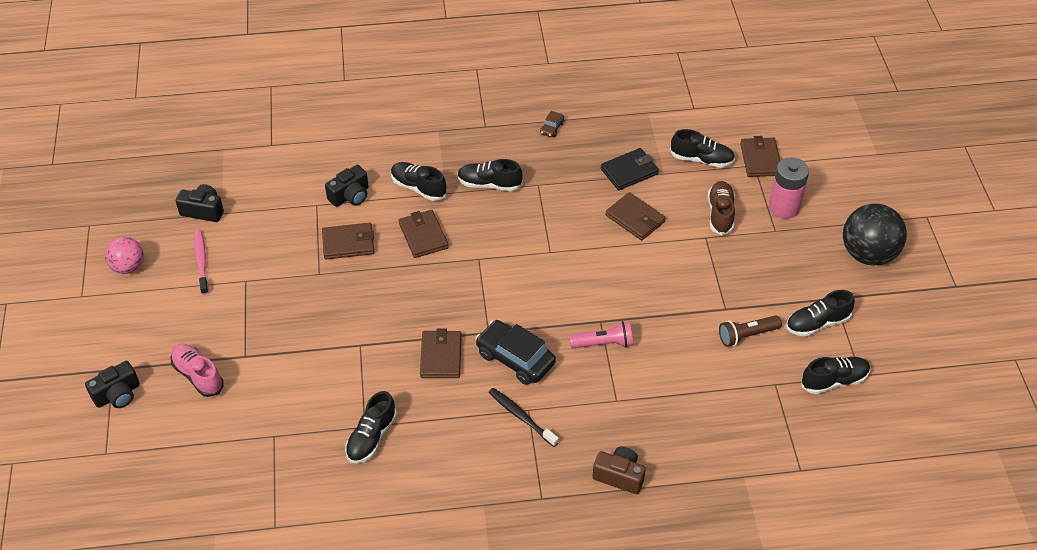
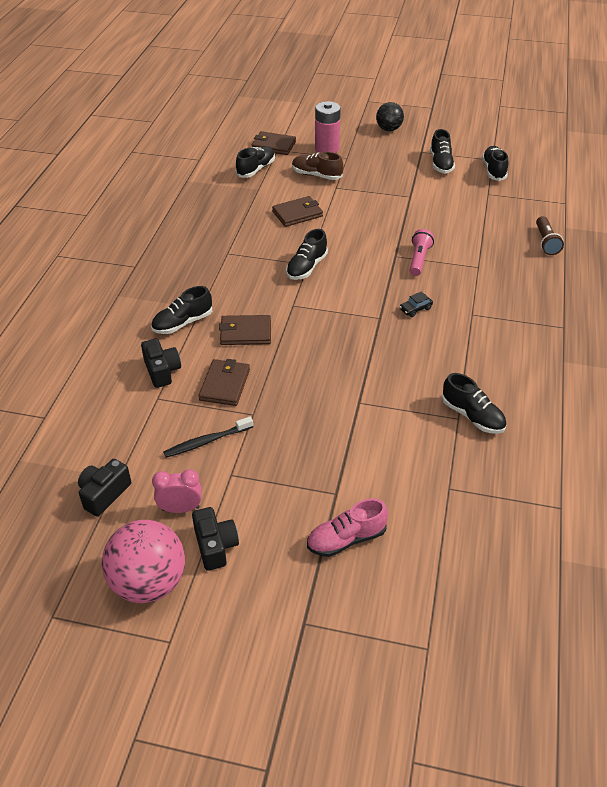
camera: 70 degrees left, 5 degrees down
black camera [85,361,140,408] -> black camera moved to [192,507,239,571]
pink ball [105,237,144,274] -> pink ball [102,520,185,603], size x1.65
pink toothbrush [194,229,209,295] -> pink clock [152,469,202,513]
brown wallet [420,328,462,378] -> none
black shoe [457,159,523,191] -> black shoe moved to [286,229,328,280]
black car [476,320,556,385] -> black car [400,291,433,317], size x0.46
black toothbrush [489,388,559,447] -> black toothbrush moved to [163,416,253,458]
brown car [540,111,564,137] -> none
brown camera [592,446,646,494] -> none
black wallet [601,148,659,190] -> none
brown flashlight [719,315,782,347] -> brown flashlight moved to [536,216,564,255]
black ball [843,203,907,265] -> black ball [376,102,404,131], size x0.61

